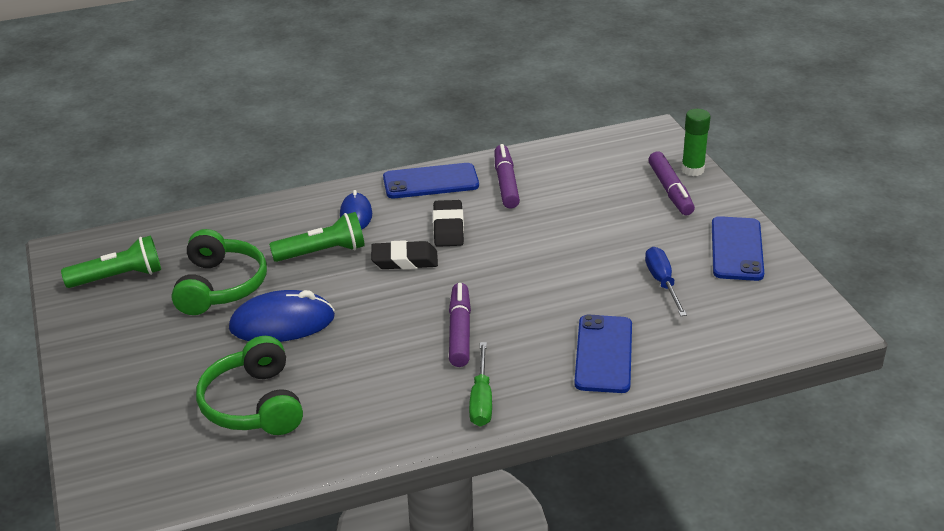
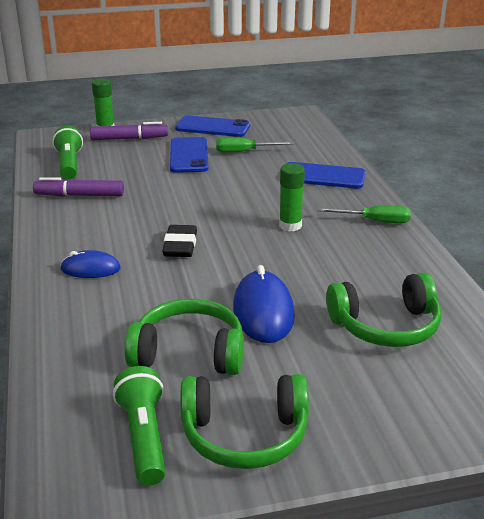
camera: 85 degrees left, 5 degrees down
green flashlight [269,212,365,262] -> green flashlight moved to [53,126,83,180]
blue phone [383,163,479,198] -> blue phone moved to [170,137,209,173]
black eraser [433,200,464,247] -> none
purple marker [449,283,471,367] -> green glue stick [279,163,305,231]
blue screwdriver [645,247,687,316] -> green screwdriver [216,137,294,153]
none -> green headphones [181,374,309,469]

